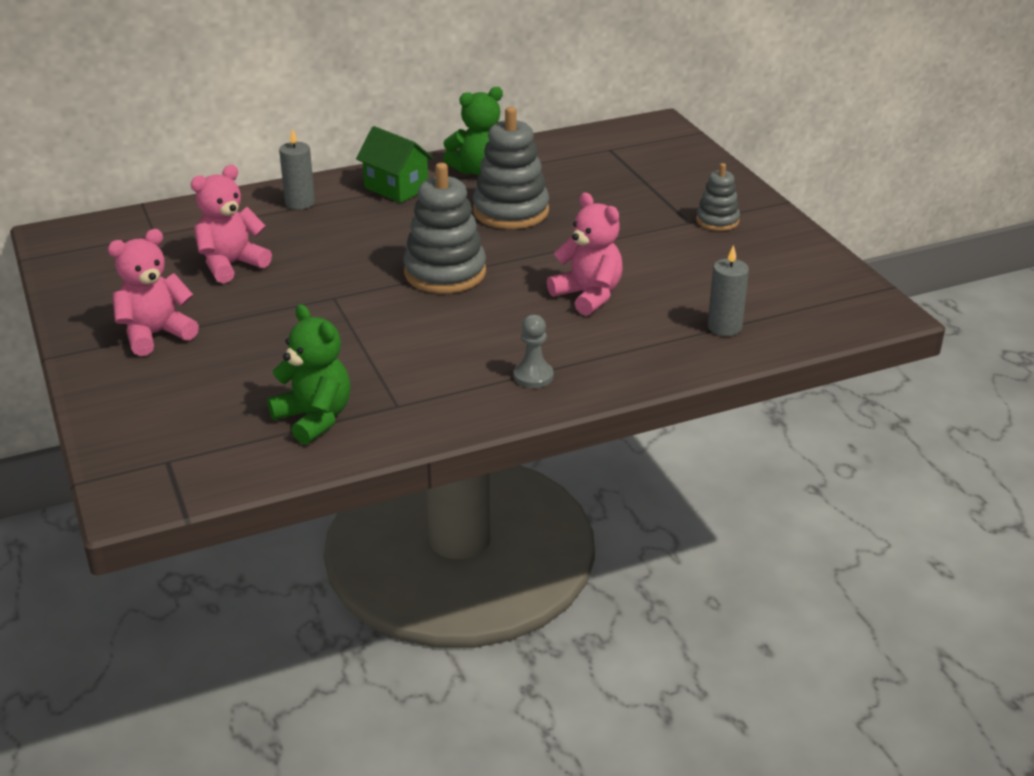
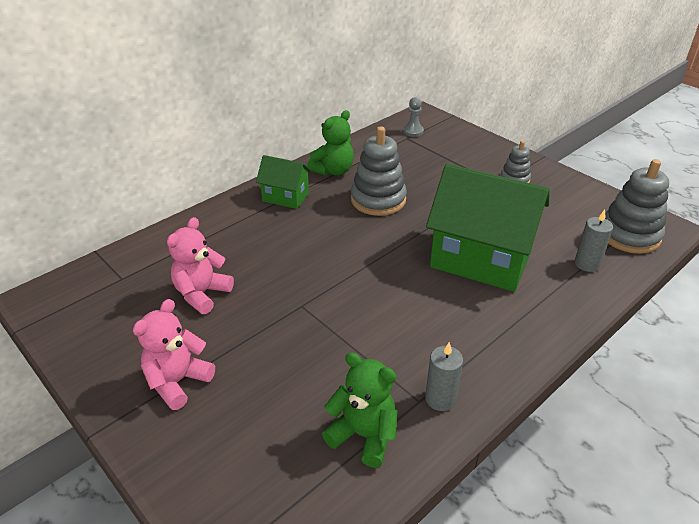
camera: 20 degrees left, 5 degrees up
grey candle [279,128,315,210] -> grey candle moved to [425,342,463,411]
grey stacking toy [403,163,486,294] -> grey stacking toy moved to [605,159,669,254]
grey pawn [514,315,553,388] -> grey pawn moved to [403,97,424,137]
pink teddy bear [547,193,623,316] -> green house [426,164,549,292]

